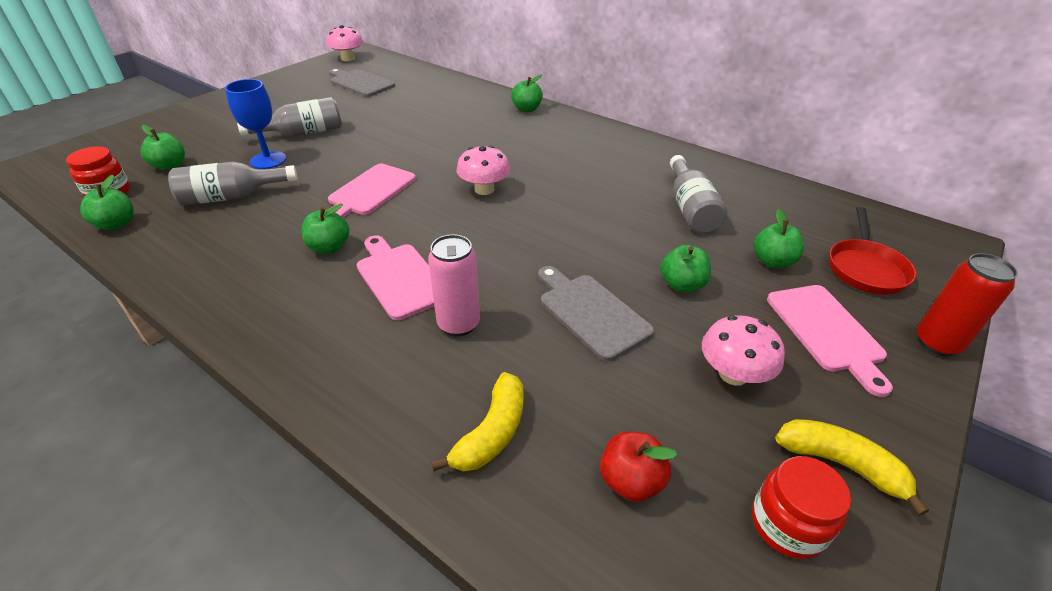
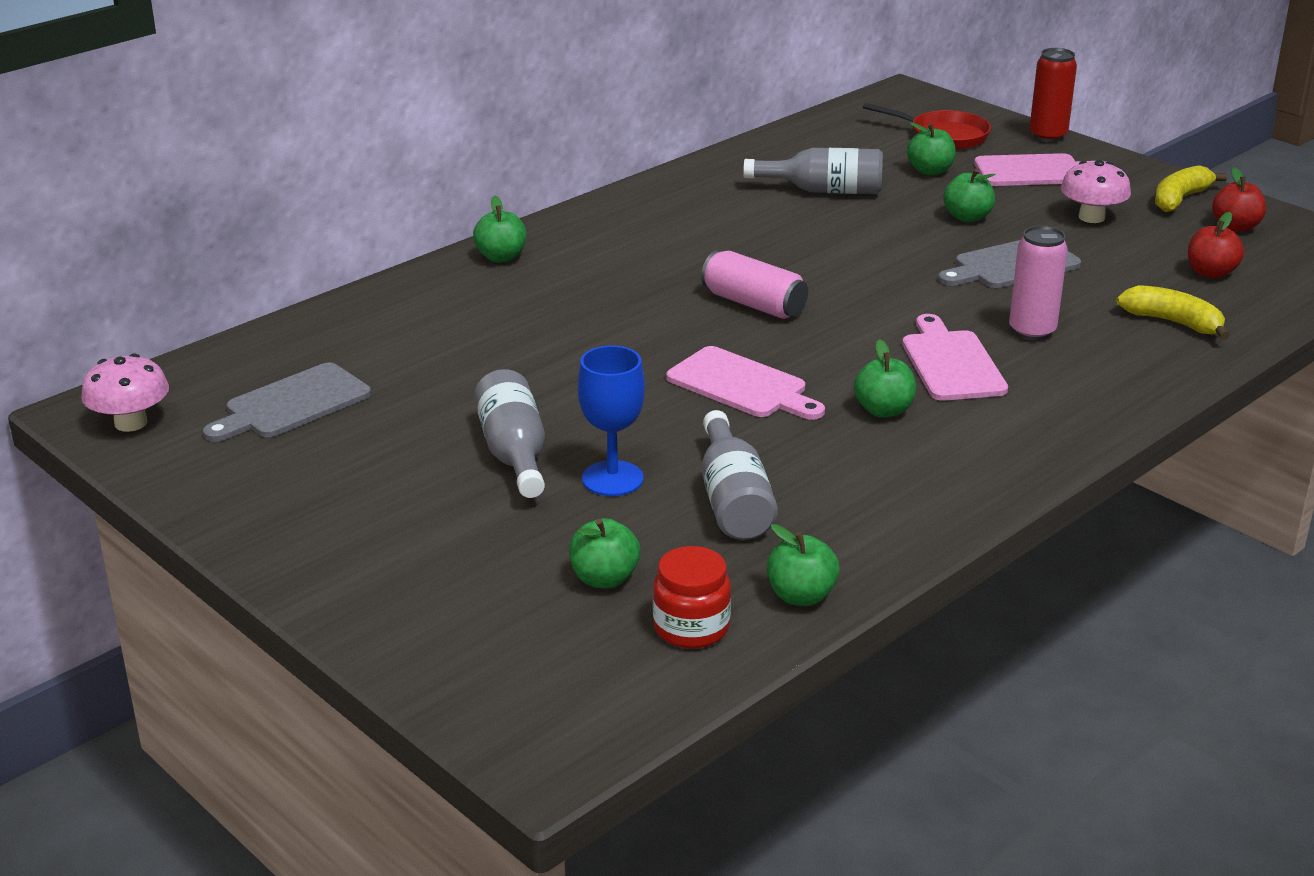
camera: 80 degrees left, 10 degrees down
pink cutting board [357,235,434,320] -> pink cutting board turned 105 degrees clockwise [902,314,1008,401]
pink mushroom [457,145,510,195] -> pink can [701,251,808,319]
red jar [752,456,851,559] -> red apple [1212,167,1266,232]

